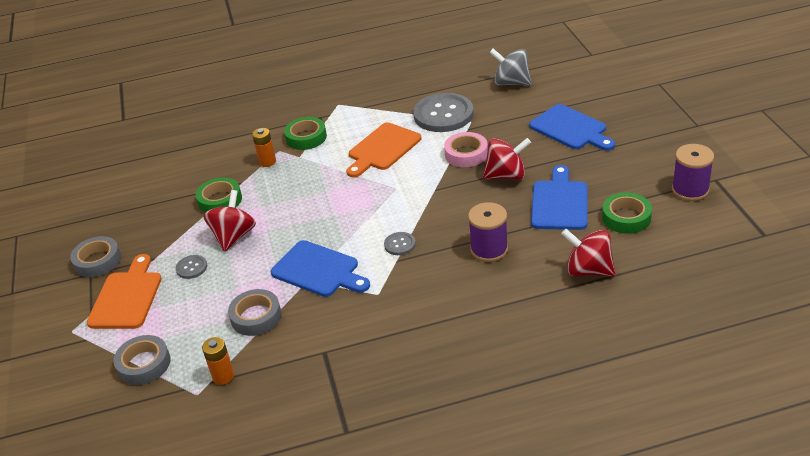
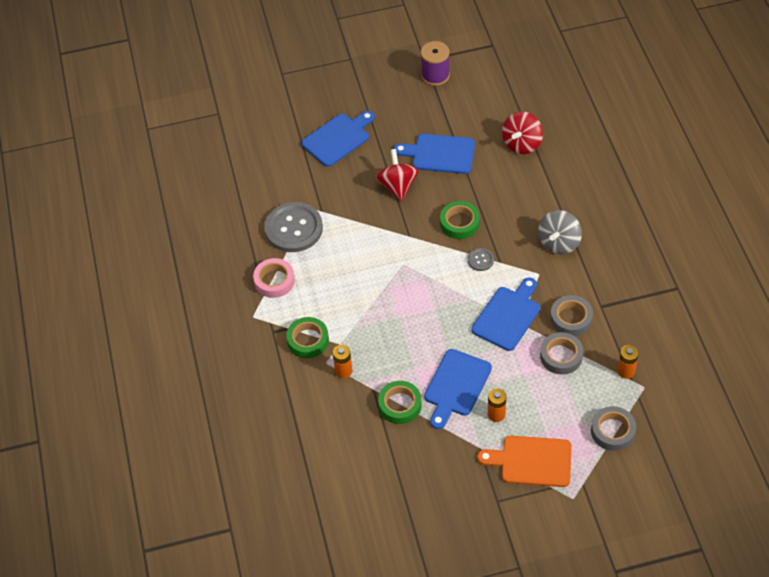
camera: 90 degrees left, 15 degrees up
grey tape [70,236,121,277] -> grey tape moved to [550,295,593,336]
grey button [175,255,207,279] -> orange battery [488,388,506,422]
red spinning top [203,190,256,252] -> blue cutting board [424,349,492,429]
orange cutting board [346,123,422,177] -> none
pink tape [444,132,488,167] -> pink tape moved to [253,258,295,298]
purple spool [468,202,508,262] -> none
grey spinning top [489,49,532,86] -> grey spinning top moved to [538,210,582,254]
green tape [602,193,652,234] -> green tape moved to [440,201,480,239]

